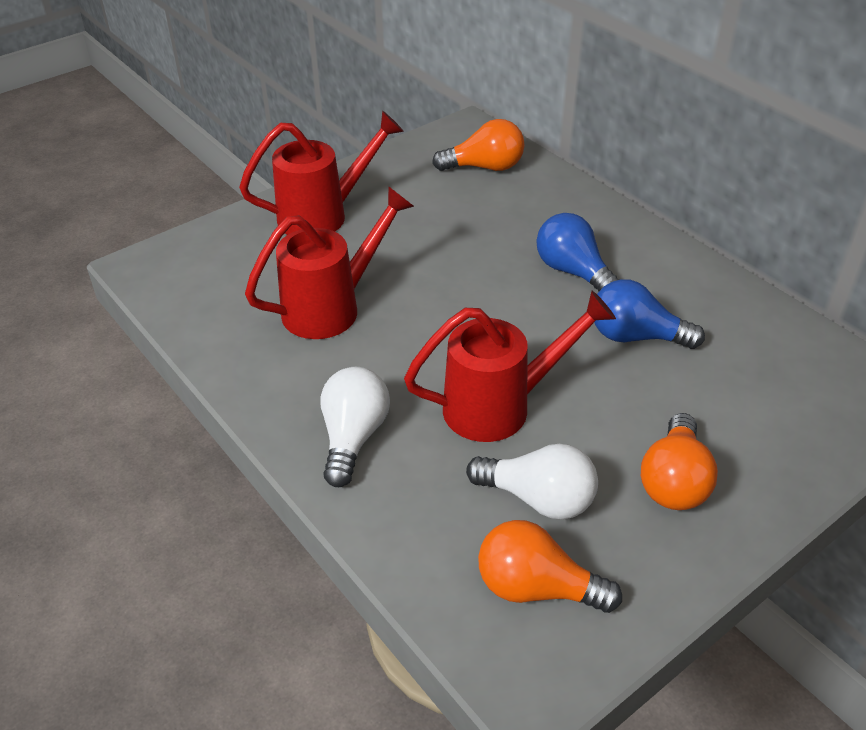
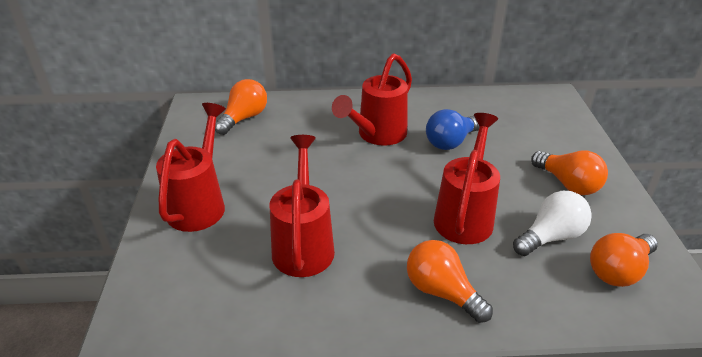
camera: 55 degrees left, 5 degrees down
white light bulb [321,367,390,487] -> orange light bulb [407,240,493,323]
blue light bulb [536,213,620,292] -> red watering can [332,53,412,146]

